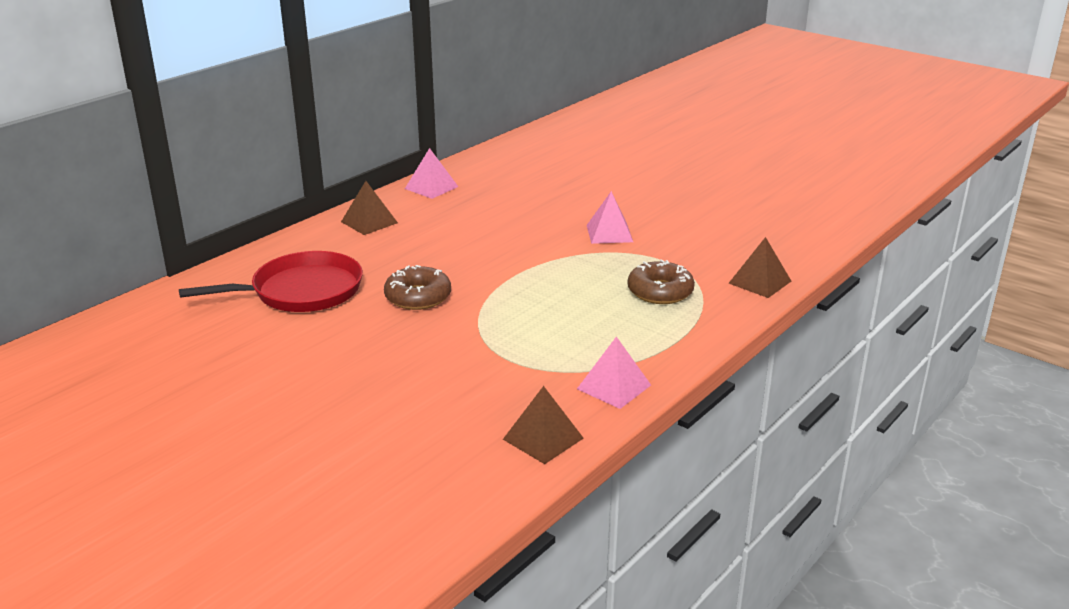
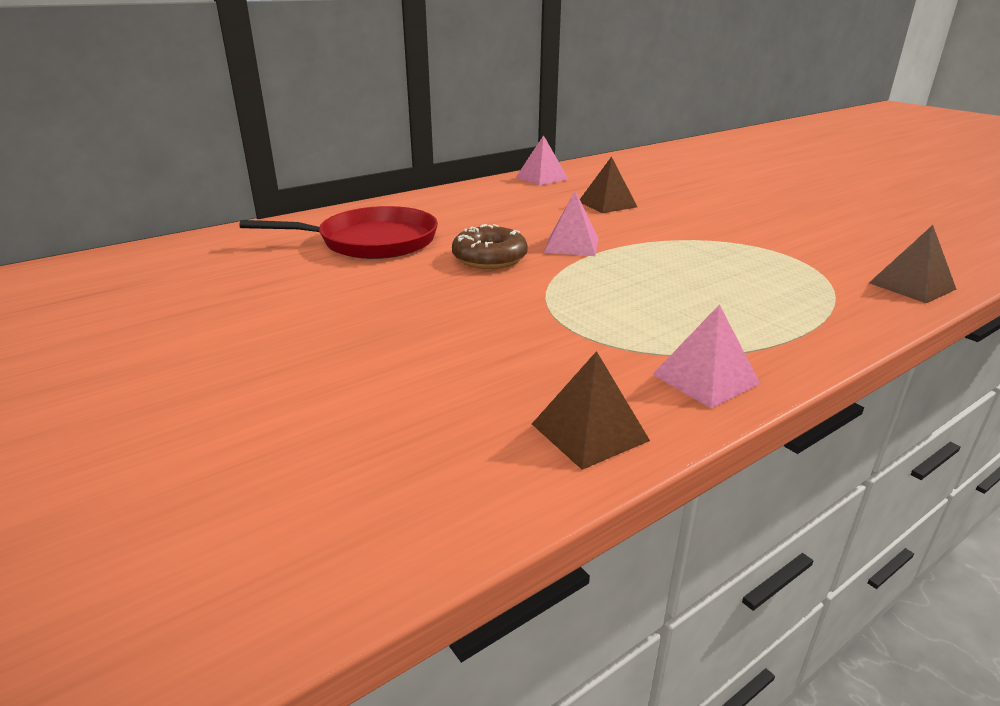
camera: 15 degrees right, 0 degrees up
brown pyramid [341,181,398,235] -> brown pyramid moved to [580,156,637,213]
pink pyramid [587,191,633,244] -> pink pyramid moved to [544,191,599,256]
brown donut [628,259,695,304] -> none

